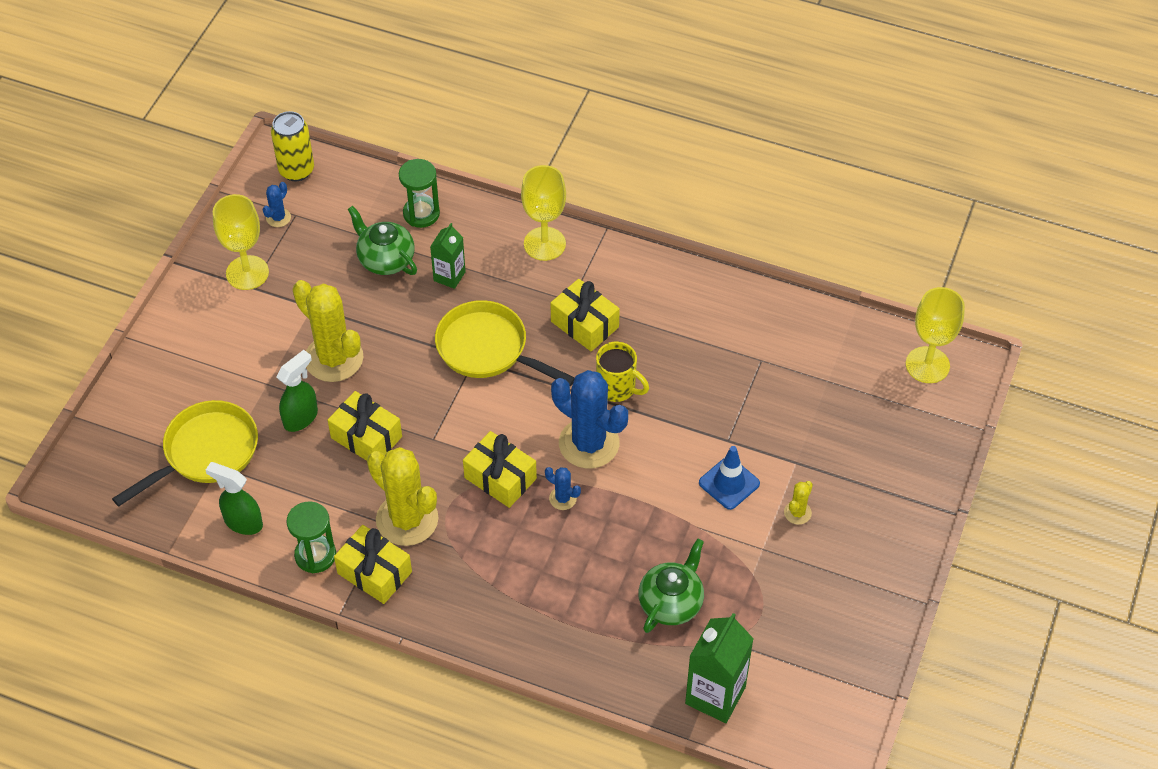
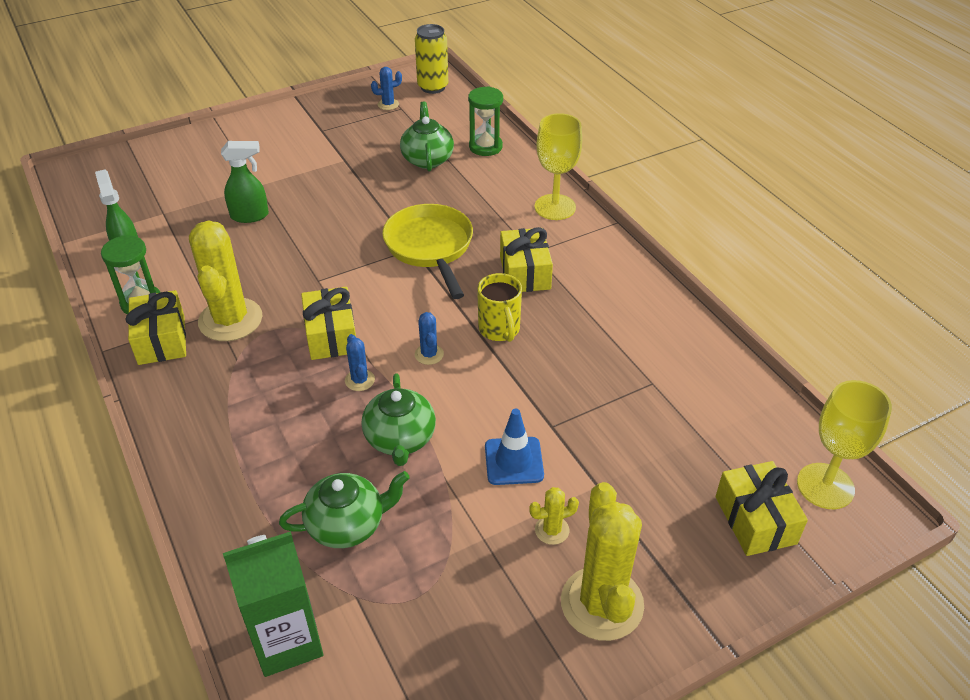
camera: 40 degrees right, 10 degrees down
yellow pan [112,400,258,507] -> none
yellow goblet [213,194,269,290] -> none
yellow cactus [292,280,363,382] -> yellow cactus moved to [561,482,644,641]
yellow gift [328,391,402,461] -> yellow gift moved to [716,461,808,556]
green carton [430,223,466,289] -> none
blue cactus [551,370,628,469] -> blue cactus [415,312,444,365], size x0.44
none -> green teapot [362,373,436,466]

